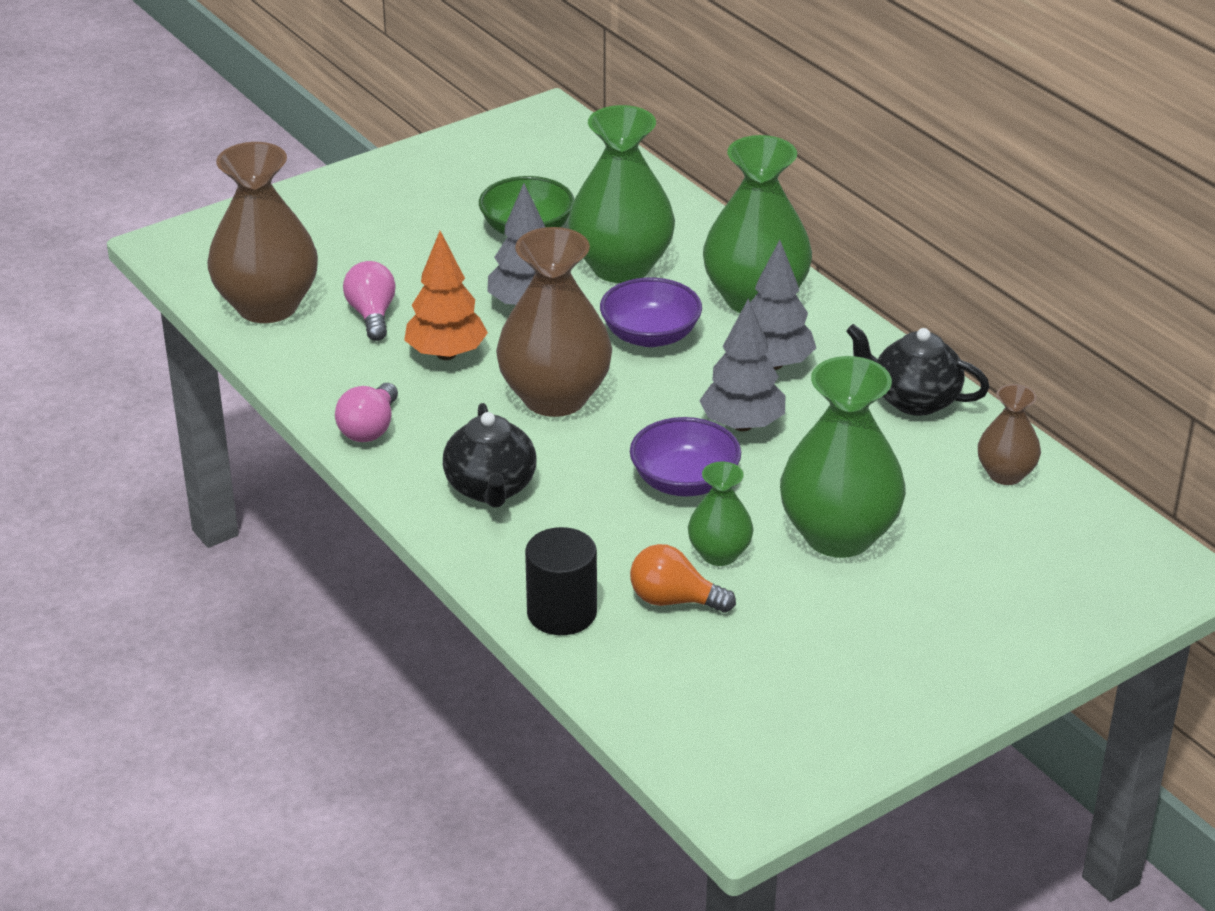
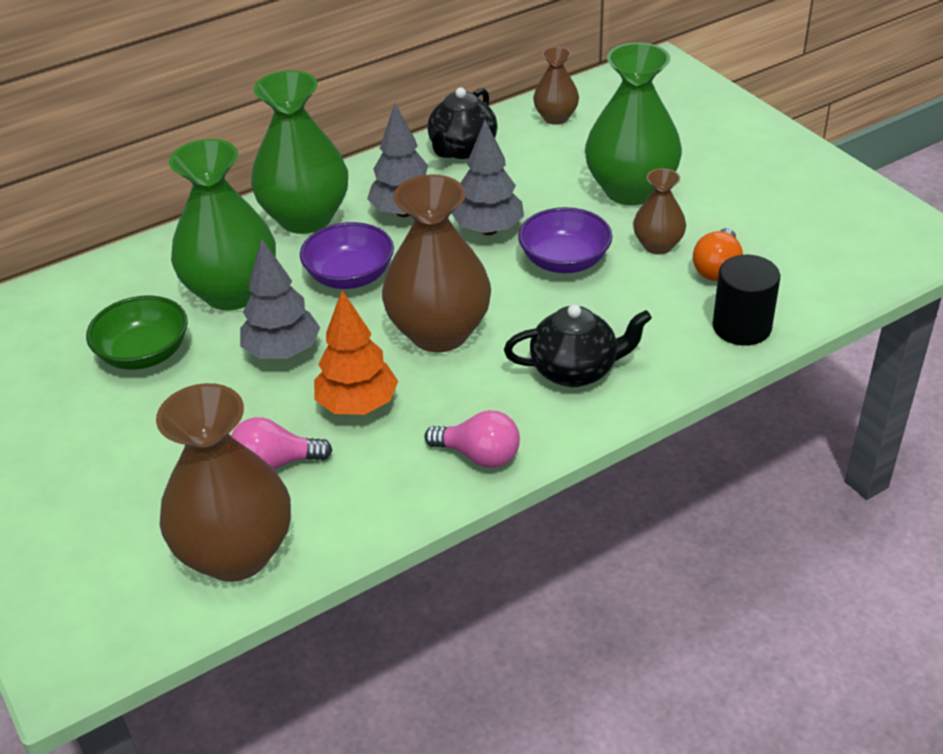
camera: 85 degrees left, 5 degrees up
green vase [688,462,753,566] -> brown vase [633,168,686,255]

